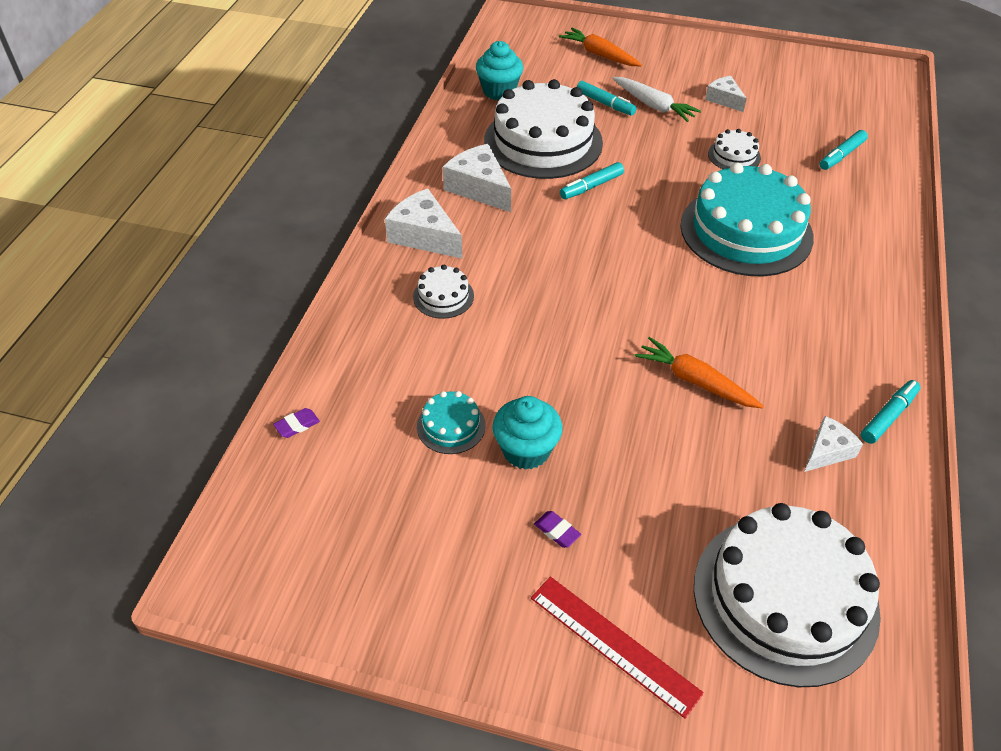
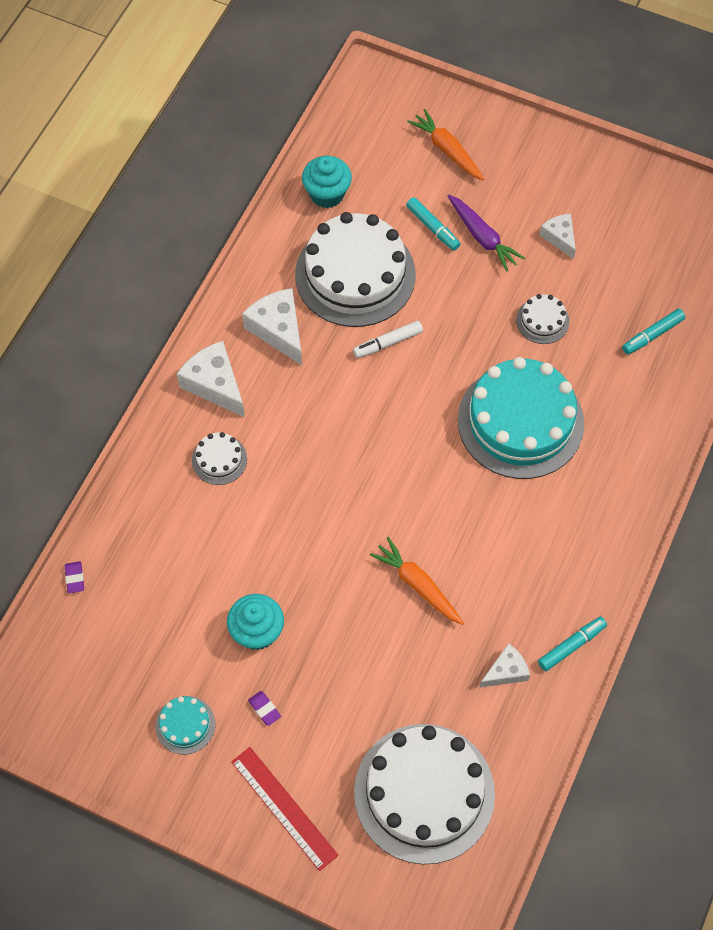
camera: 10 degrees right, 15 degrees up
purple eraser [273,408,320,438] -> purple eraser turned 75 degrees counterclockwise [65,561,84,593]
turquoise cake [417,391,486,454] -> turquoise cake moved to [155,696,215,754]
turquoise marker [560,162,624,199] -> white marker [353,321,423,358]
white carrot [613,77,701,122] -> purple carrot [447,194,525,272]

